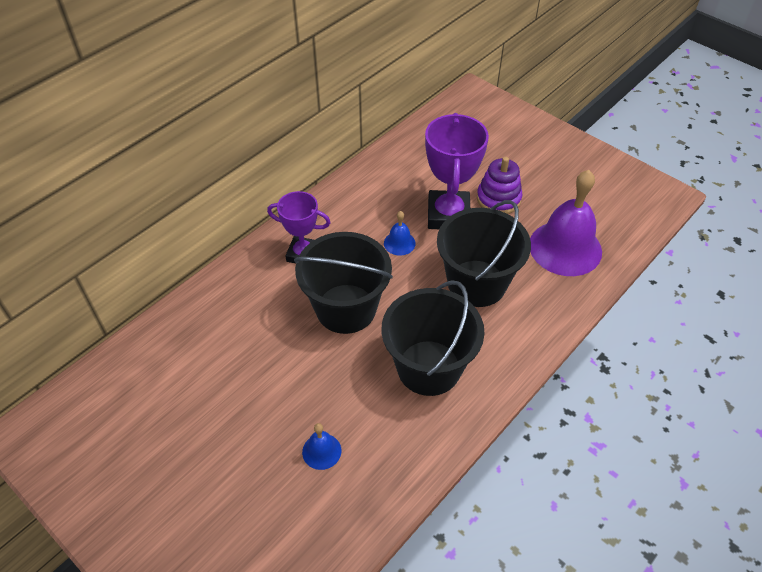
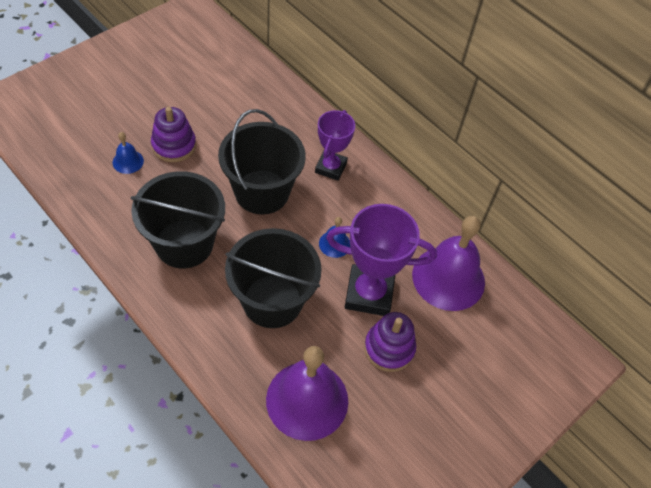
camera: 90 degrees right, 5 degrees up
none -> purple stacking toy [151,107,196,162]
none -> purple bell [412,216,485,311]

